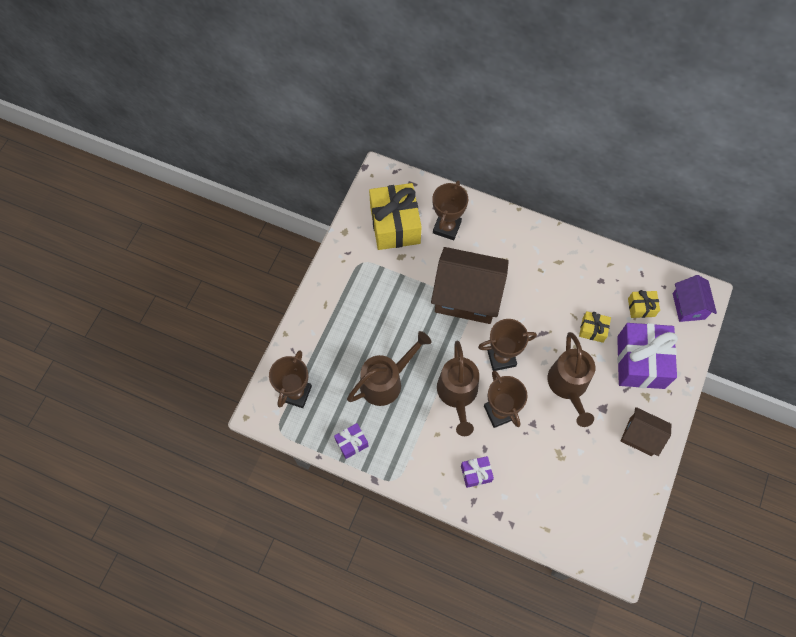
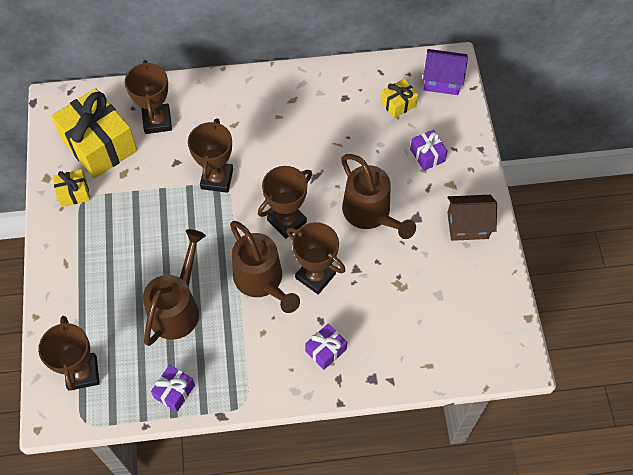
camera: 30 degrees left, 5 degrees down
brown house [431,247,509,324] -> brown trophy [188,118,233,193]
yellow gift [579,311,611,343] -> yellow gift moved to [53,169,90,207]
purple gift [617,323,678,389] -> purple gift [410,129,448,171], size x0.47
purple house [673,275,717,322] -> purple house turned 45 degrees counterclockwise [423,49,468,95]

